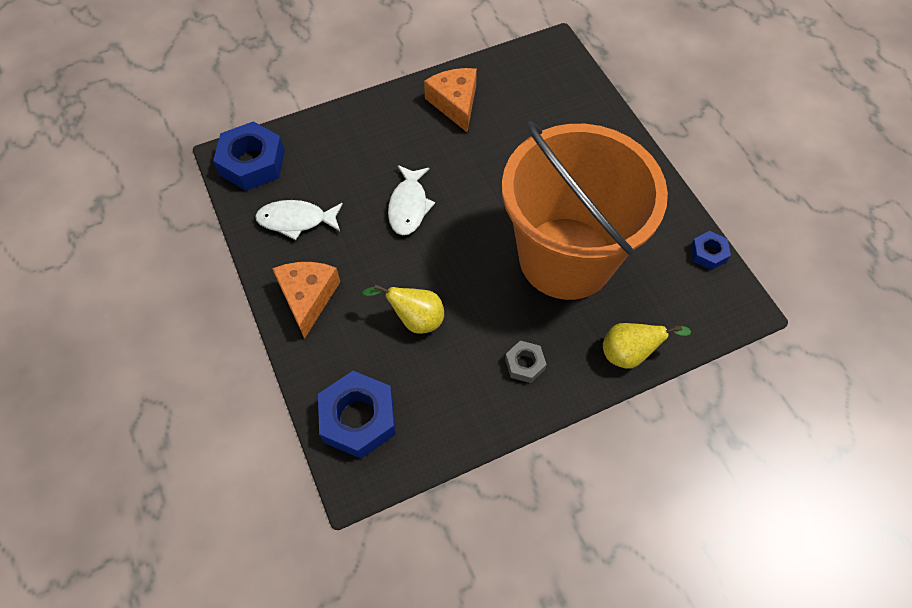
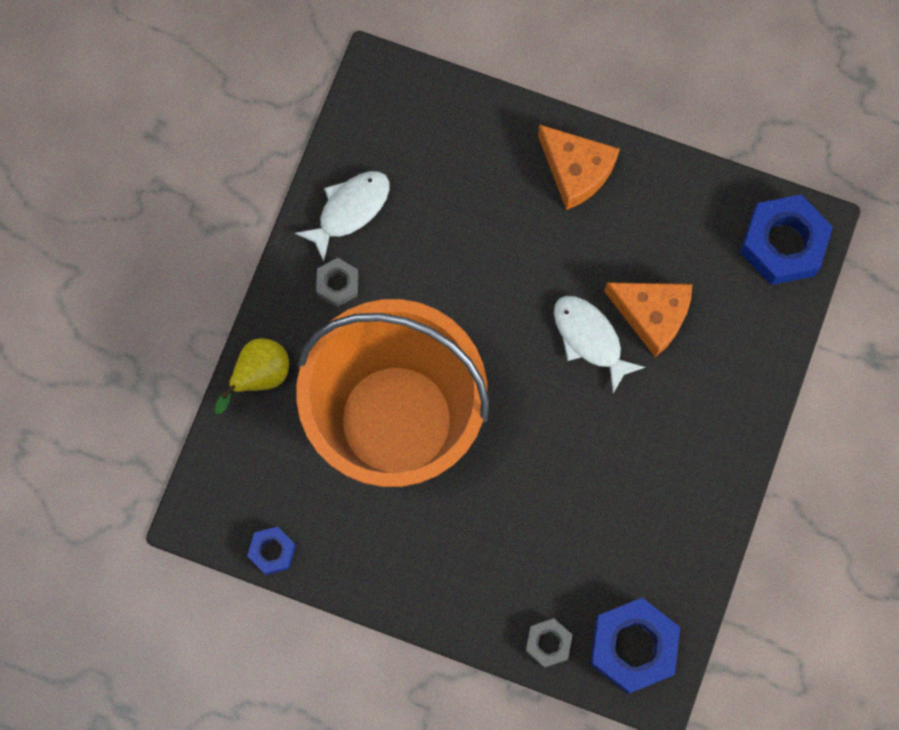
camera: 135 degrees right, 15 degrees up
white fish [255,200,343,240] -> white fish moved to [295,171,390,262]
blue nut [318,371,396,459] -> blue nut moved to [590,598,680,694]
yellow pear [362,284,444,334] -> none
orange cheese [424,68,477,132] -> orange cheese moved to [604,282,692,357]
none -> grey nut [525,618,572,668]

